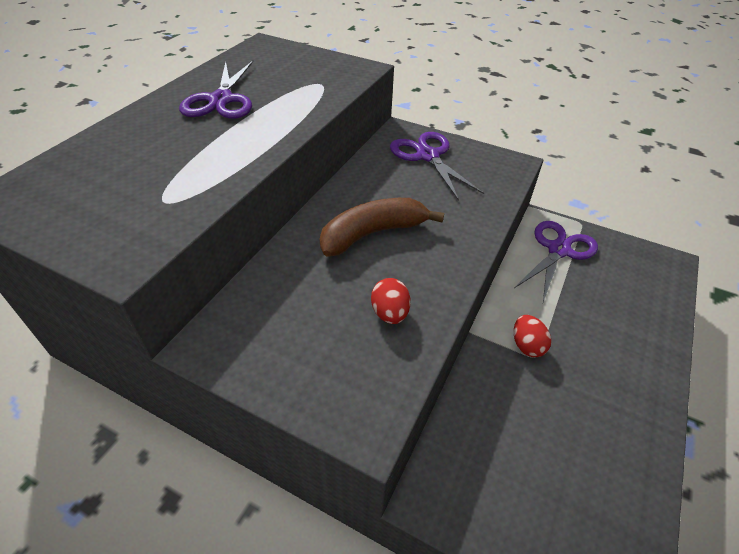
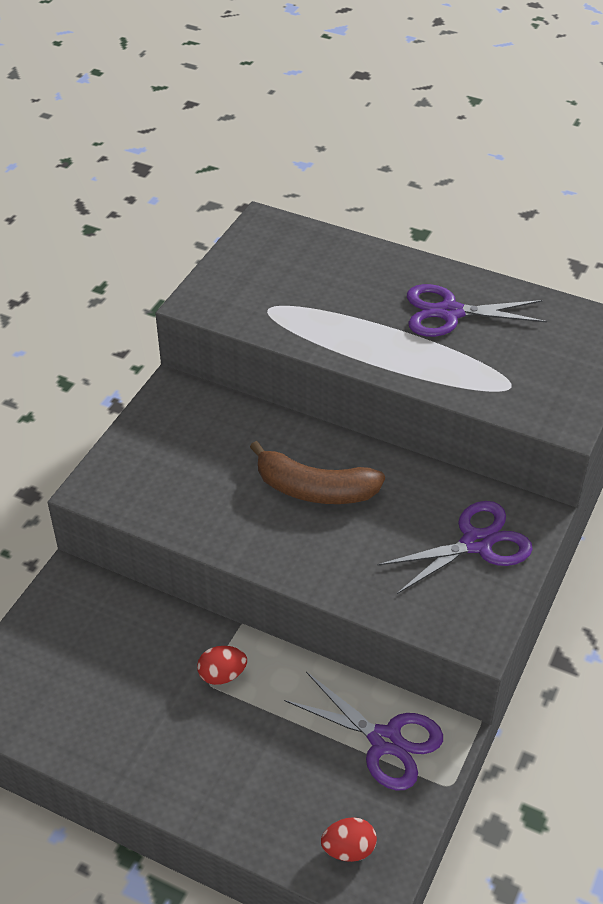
camera: 90 degrees right, 0 degrees up
brown banana [320,198,444,257] -> brown banana turned 135 degrees clockwise [250,441,385,504]
red egg [371,278,411,324] -> red egg moved to [321,817,377,862]

